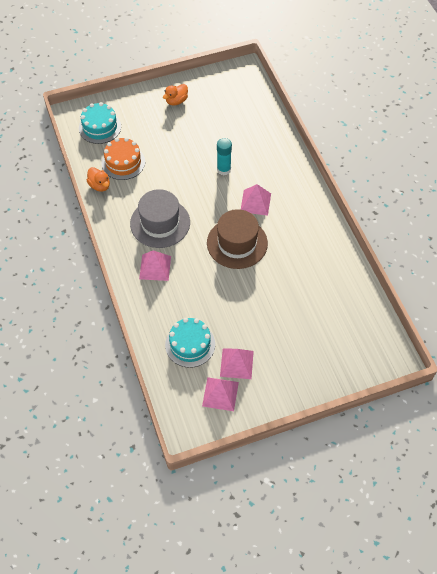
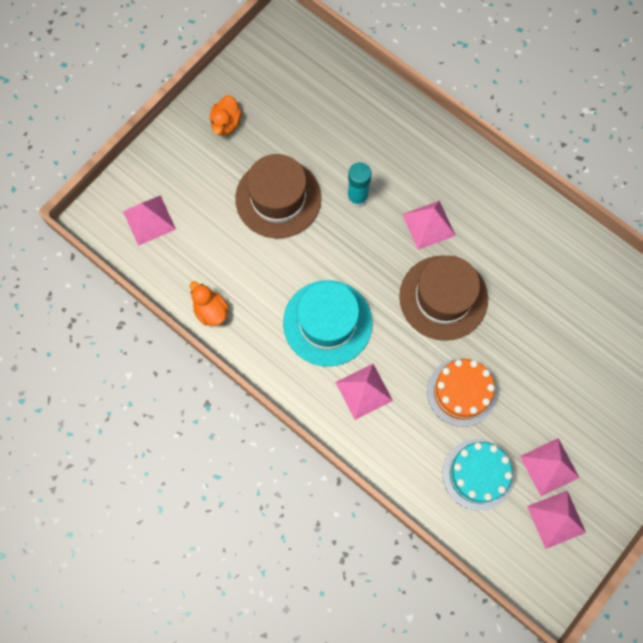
camera: 30 degrees left, 15 degrees up
turquoise cake [79,102,121,144] -> pink pyramid [123,195,176,246]
orange duck [86,167,110,192] -> orange duck turned 150 degrees counterclockwise [190,281,229,326]
orange cake [102,137,145,180] -> orange cake moved to [427,358,497,427]
grey hat [130,189,190,248] -> turquoise hat [283,280,373,366]
none -> brown hat [235,154,321,239]

